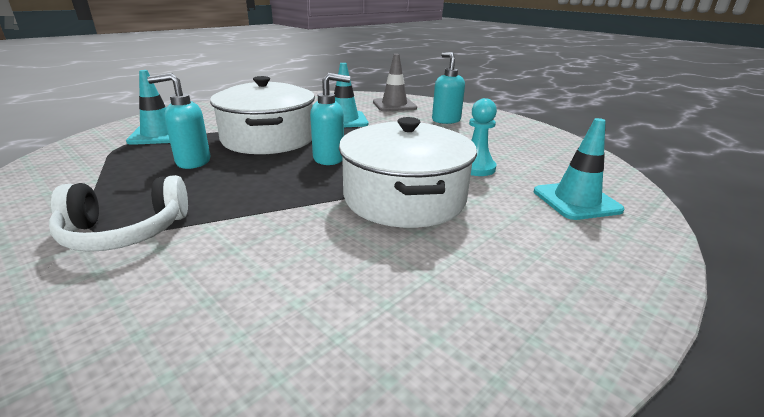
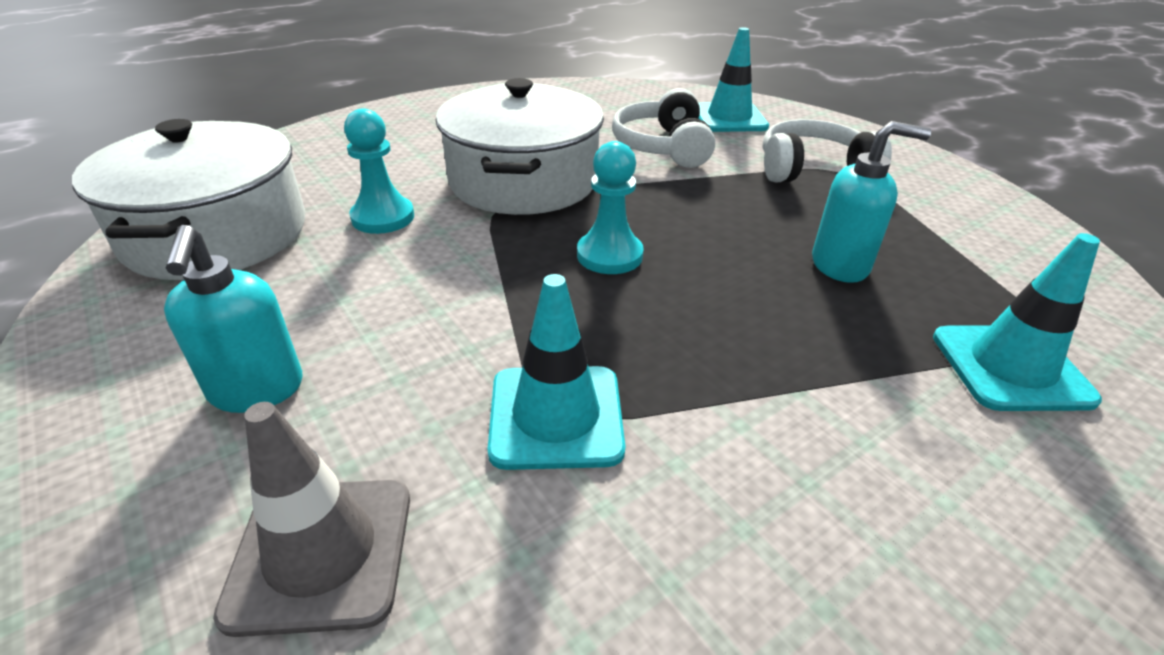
camera: 170 degrees left, 10 degrees up
white pot [210,76,315,154] -> white pot moved to [72,119,305,280]
turquoise soap dispenser [310,73,350,165] -> turquoise pawn [577,141,644,274]
turquoise traffic cone [534,118,624,220] -> turquoise traffic cone moved to [698,27,769,132]
none -> white headphones [612,88,715,168]

